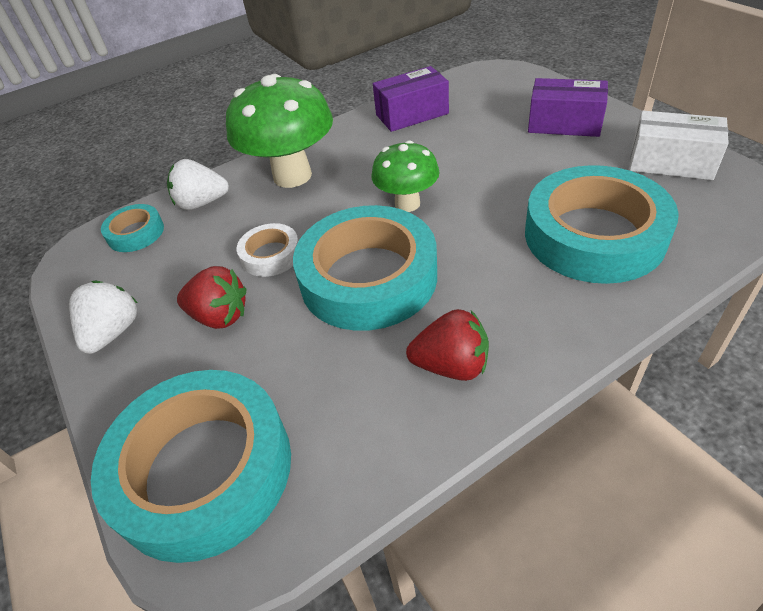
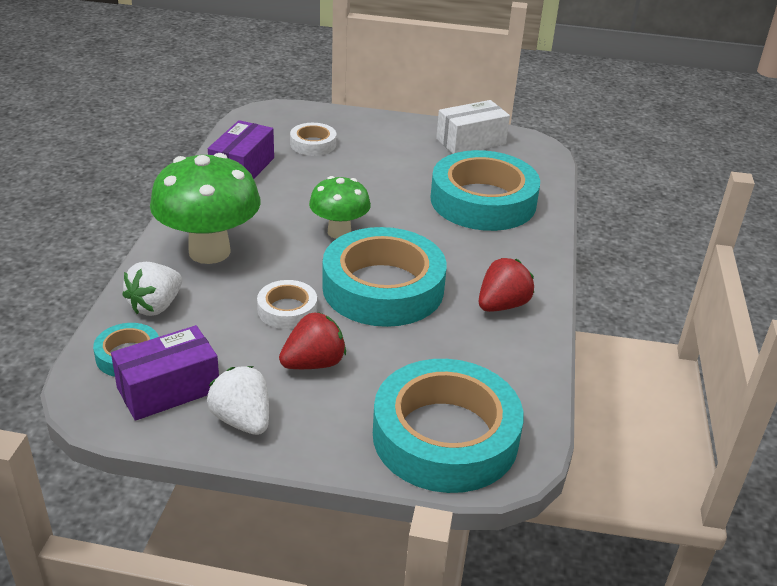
camera: 55 degrees left, 10 degrees down
purple box [528,78,608,137] -> purple box moved to [111,325,219,421]
none -> white tape [290,123,336,156]

